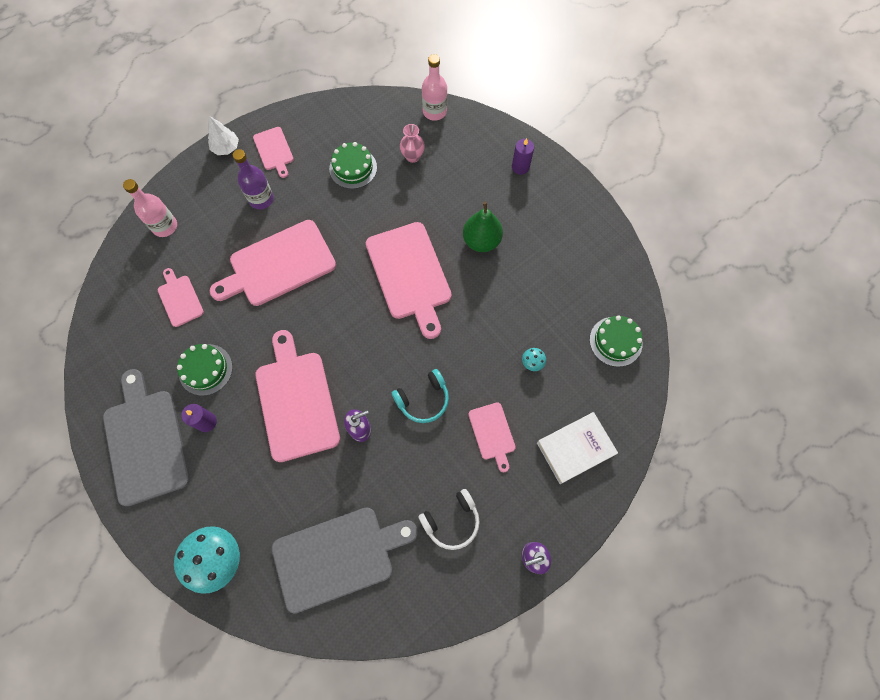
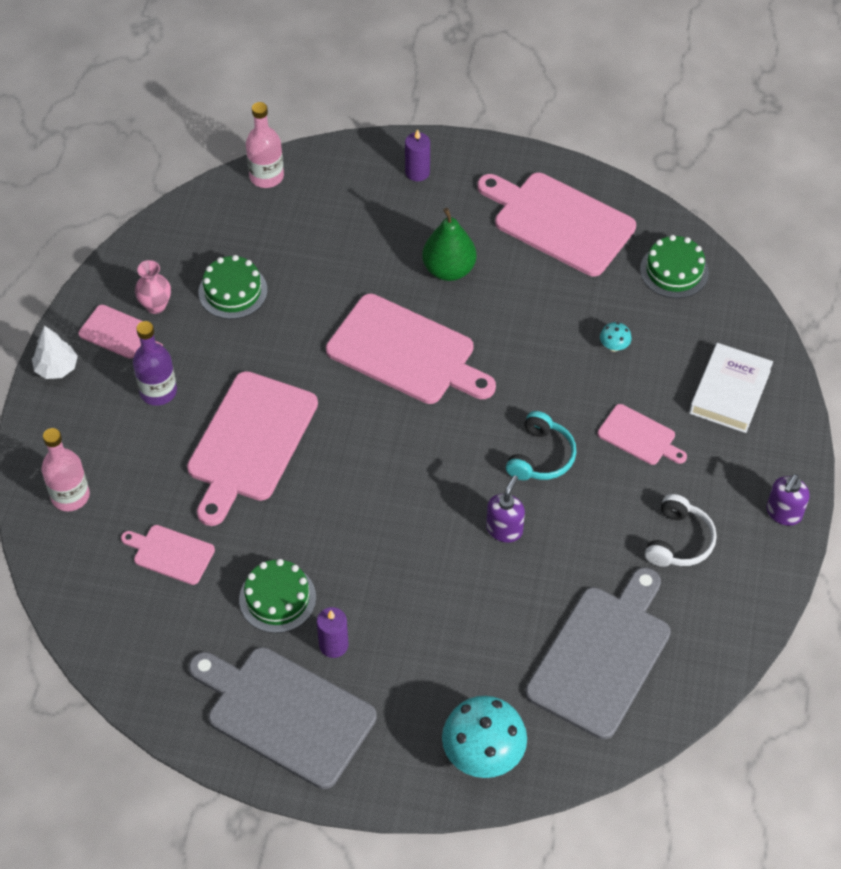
camera: 40 degrees left, 15 degrees down
pink cutting board [256,330,340,462] -> pink cutting board moved to [477,173,636,276]
pink vase [400,124,425,163] -> pink vase moved to [135,260,171,314]

